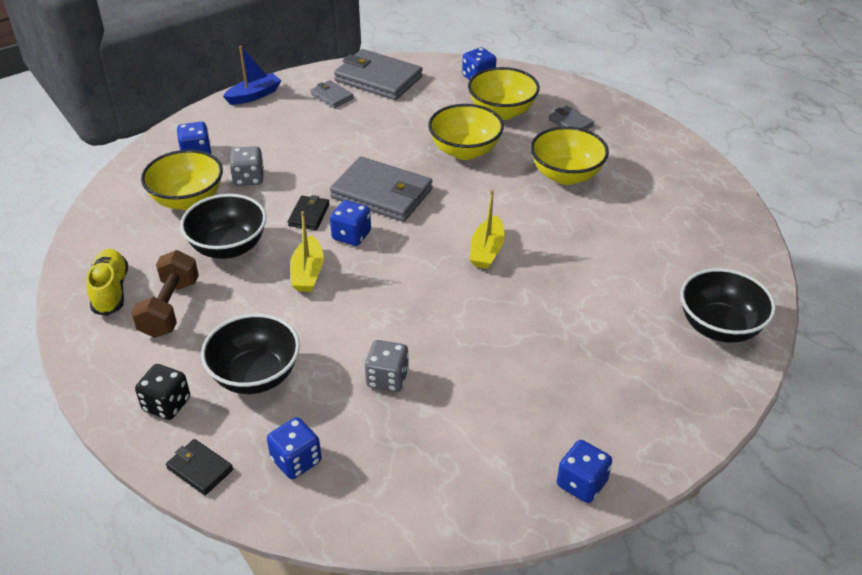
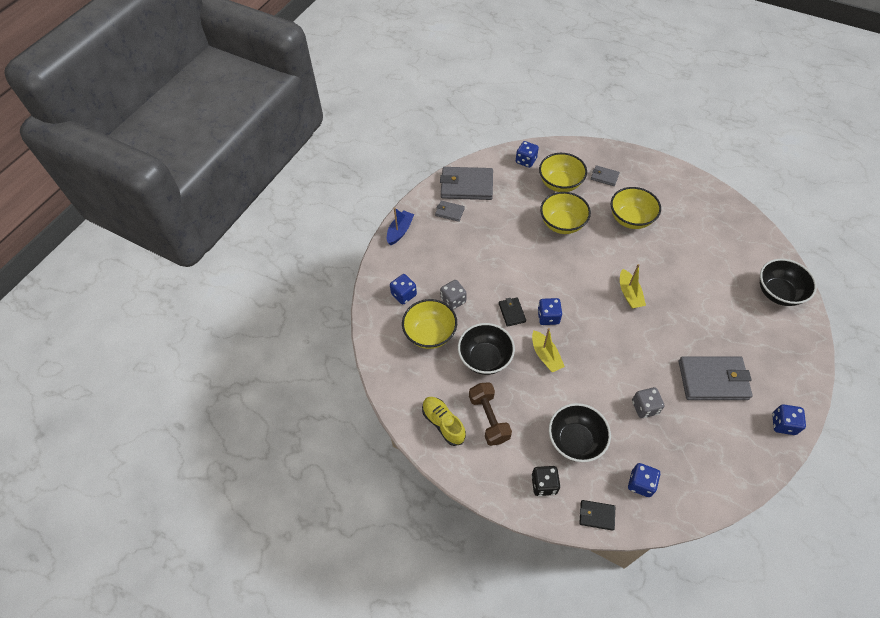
camera: 25 degrees left, 15 degrees up
grey wallet [330,156,432,222] -> grey wallet moved to [679,356,753,400]

